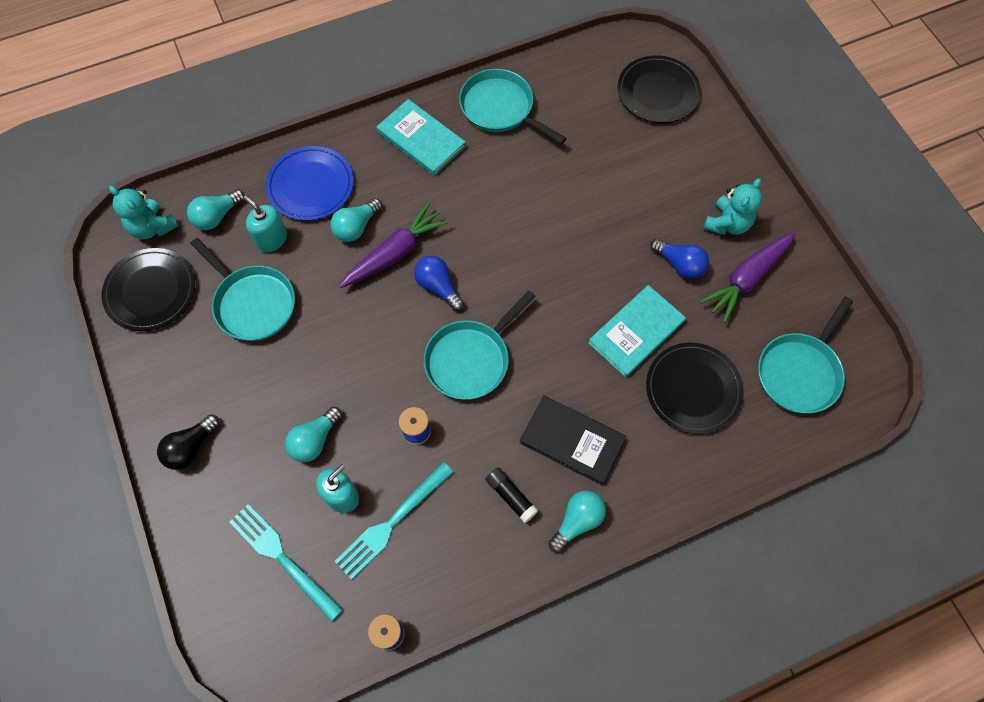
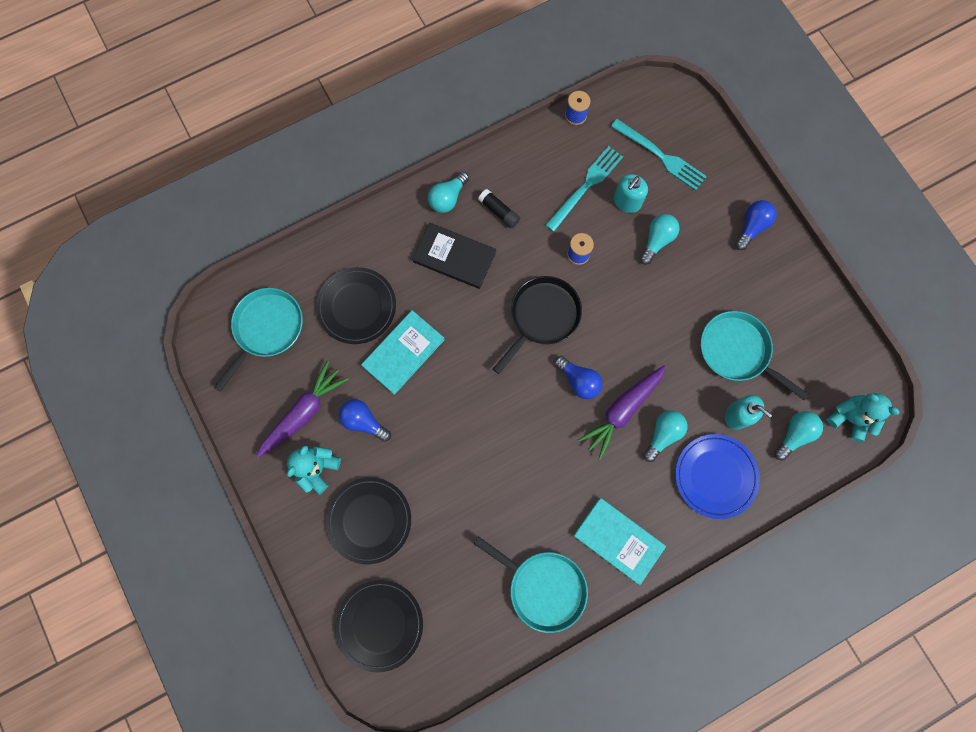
camera: 175 degrees right, 10 degrees up
black plate [101,248,195,331] -> black plate moved to [326,477,411,564]
black light bulb [157,414,219,470] -> blue light bulb [735,200,777,250]
turquoise pan [424,291,536,400] -> black pan [493,276,582,374]

